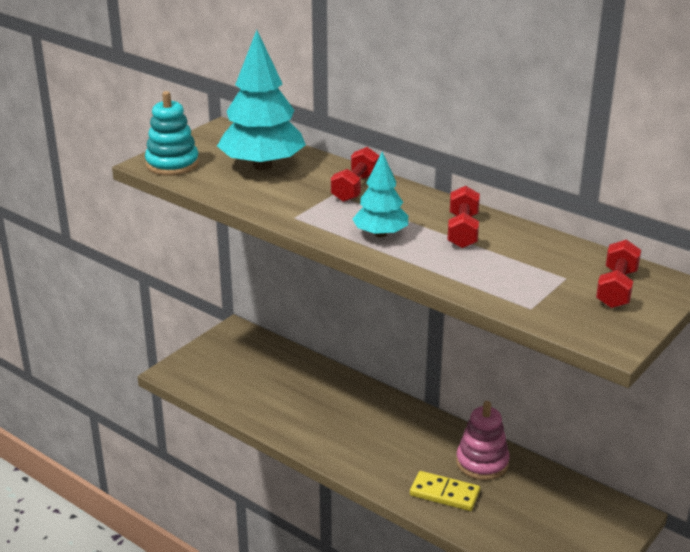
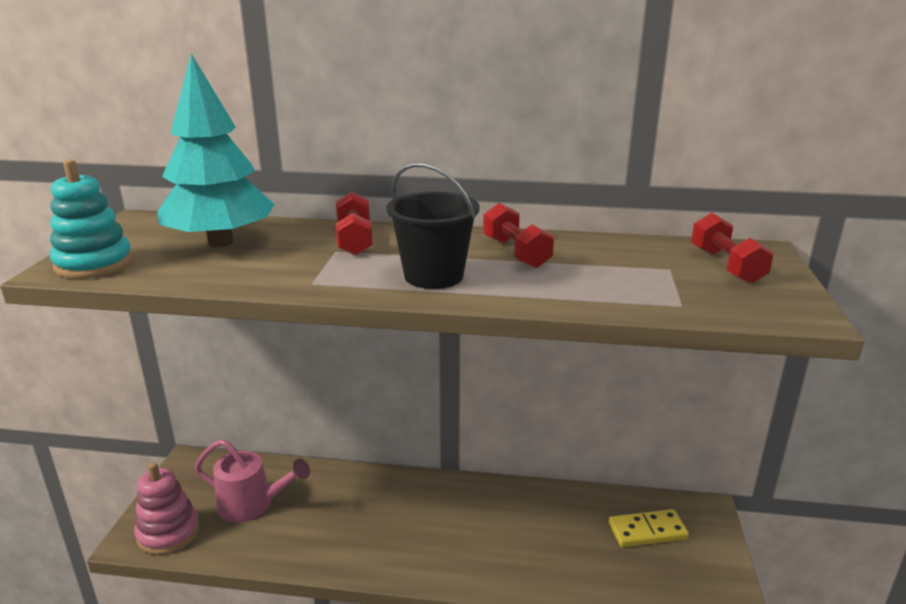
camera: 30 degrees left, 5 degrees down
turquoise tree [352,152,408,238] -> black bucket [386,163,479,289]
yellow domino [410,471,480,511] -> yellow domino moved to [609,509,689,547]
pink stacking toy [456,401,510,480] -> pink stacking toy moved to [134,462,200,555]
none -> pink watering can [195,439,310,522]

